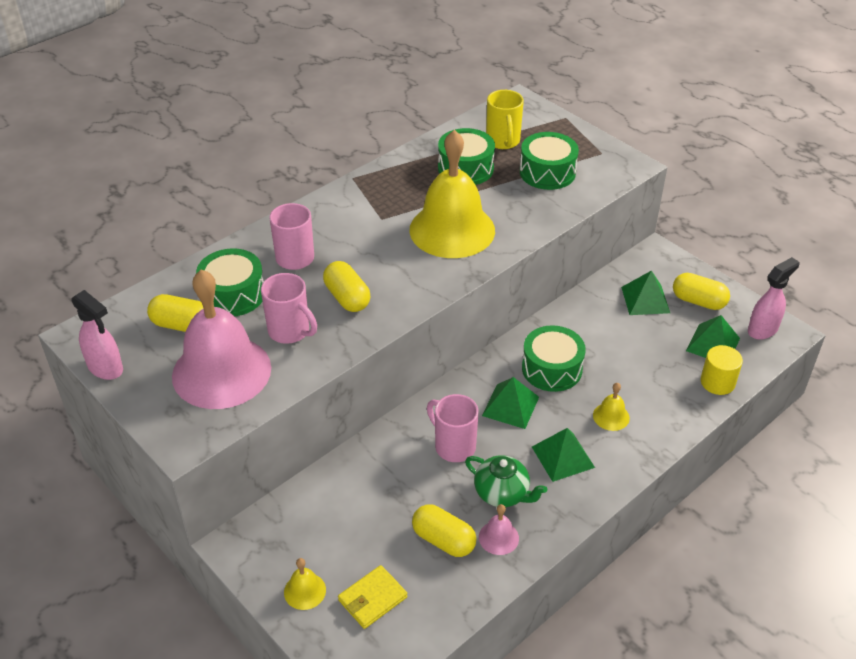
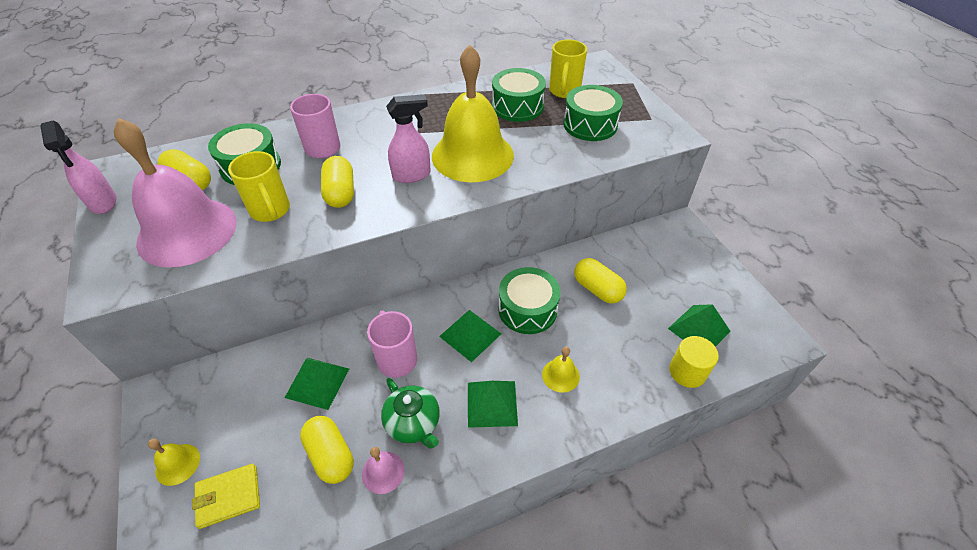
camera: 20 degrees right, 5 degrees up
pink mug [261,273,317,344] -> yellow mug [228,151,290,222]
green pyramid [621,270,670,315] -> green pyramid moved to [285,358,349,410]
yellow capsule [673,273,730,310] -> yellow capsule moved to [574,258,627,304]
pink spray bottle [748,257,799,340] -> pink spray bottle moved to [386,94,431,183]

